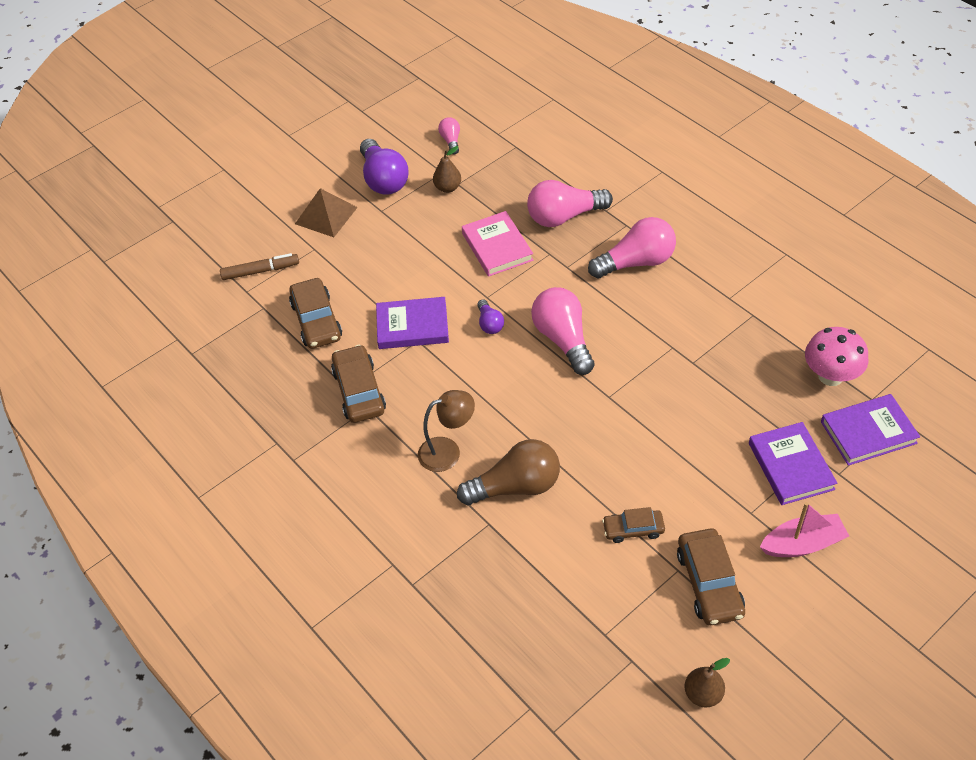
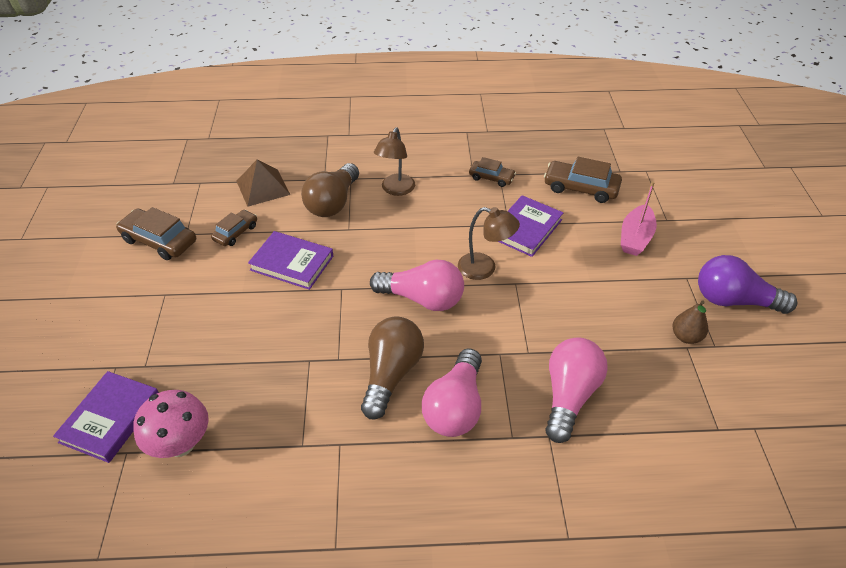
camera: 125 degrees right, 5 degrees down
brown marker [220,253,299,280] -> none
brown pyramid [295,188,358,237] -> brown pyramid moved to [237,159,290,207]
brown car [331,345,386,423] -> brown car [469,157,516,187], size x0.62
pink light bulb [438,117,460,155] -> none
pink book [462,211,533,277] -> none
purple light bulb [477,299,504,334] -> brown lamp [458,207,520,280]
brown pear [684,658,730,708] -> none
purple book [749,422,837,505] -> purple book moved to [248,231,333,290]
pink boat [760,502,849,557] -> pink boat moved to [621,181,657,256]
none -> brown light bulb [361,316,424,419]

